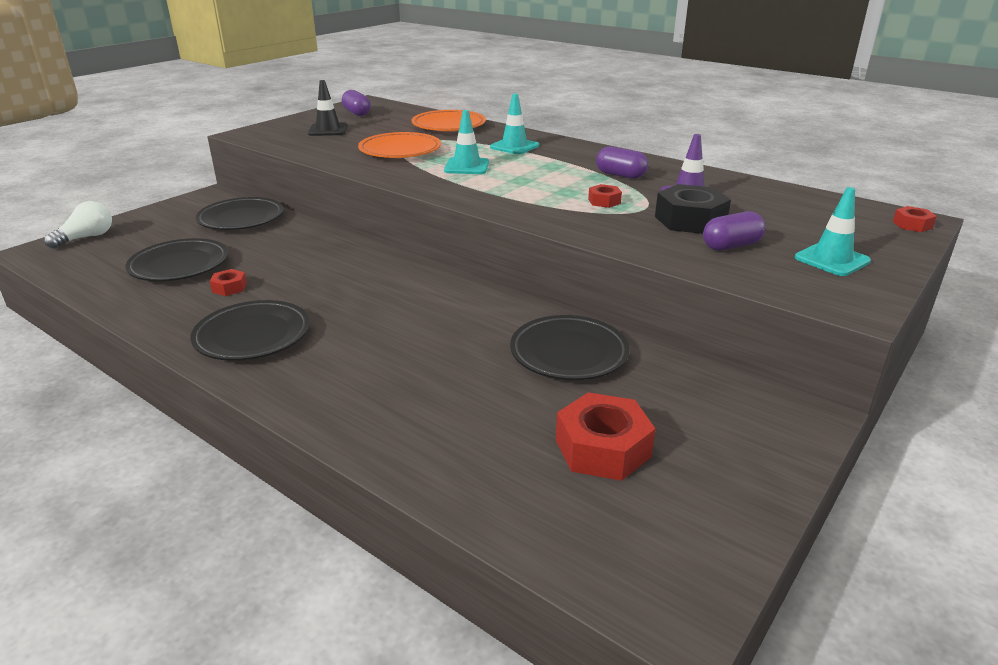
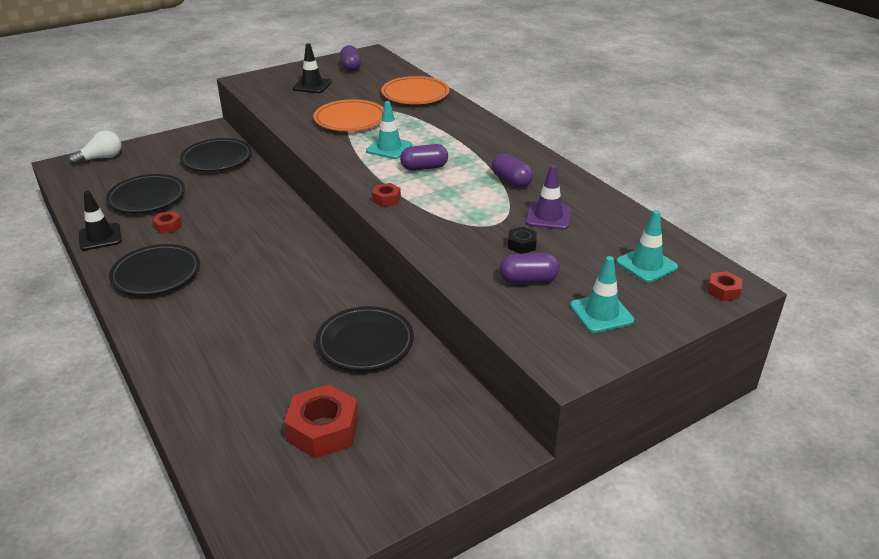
camera: 20 degrees right, 5 degrees up
turquoise traffic cone [490,94,539,154] -> turquoise traffic cone moved to [616,210,678,283]
red nut [588,184,622,208] -> red nut moved to [372,183,401,207]
black nut [655,184,731,234] -> black nut [508,227,537,254], size x0.51
none -> black traffic cone [79,191,122,251]
none -> purple capsule [400,144,448,171]

